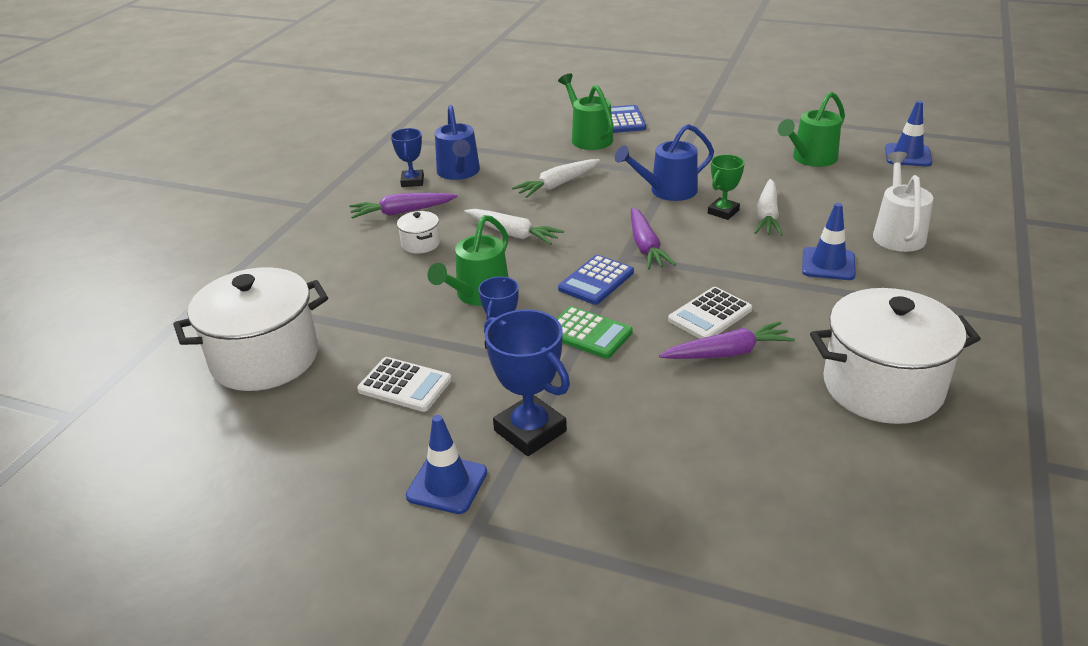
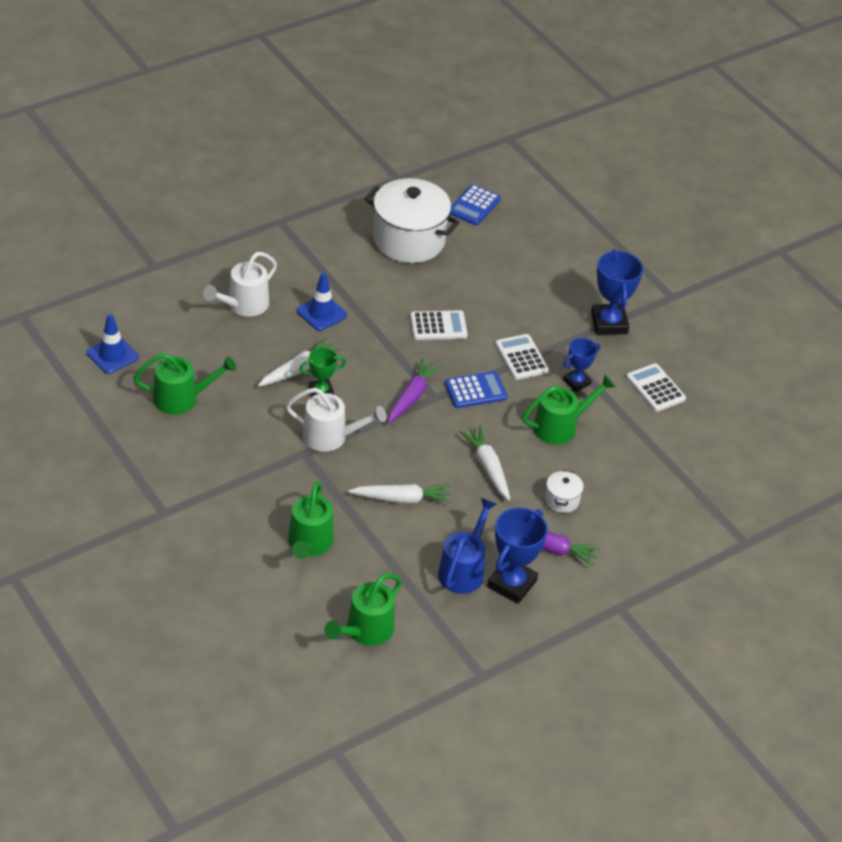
camera: 150 degrees left, 10 degrees up
white pot [173,267,328,391] -> none
blue trophy [391,128,424,187] -> blue trophy [487,507,548,604], size x1.65
blue traffic cone [406,415,487,514] -> none
green calculator [556,306,633,359] -> white calculator [495,334,549,380]
blue calculator [611,105,646,133] -> blue calculator moved to [450,184,501,225]
blue watering can [615,124,714,201] -> white watering can [286,388,387,452]
purple carrot [659,321,795,359] -> none
none -> green watering can [324,573,402,646]

